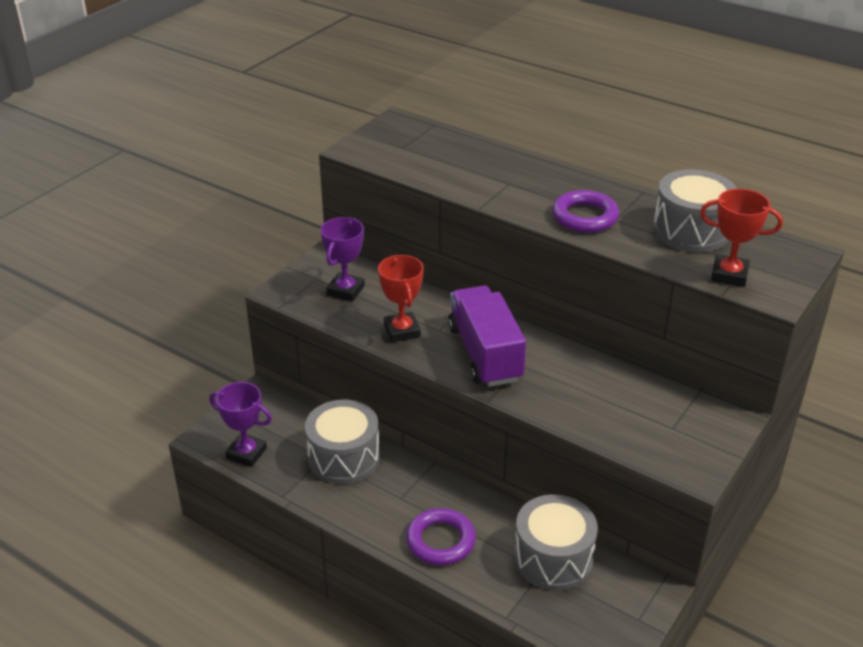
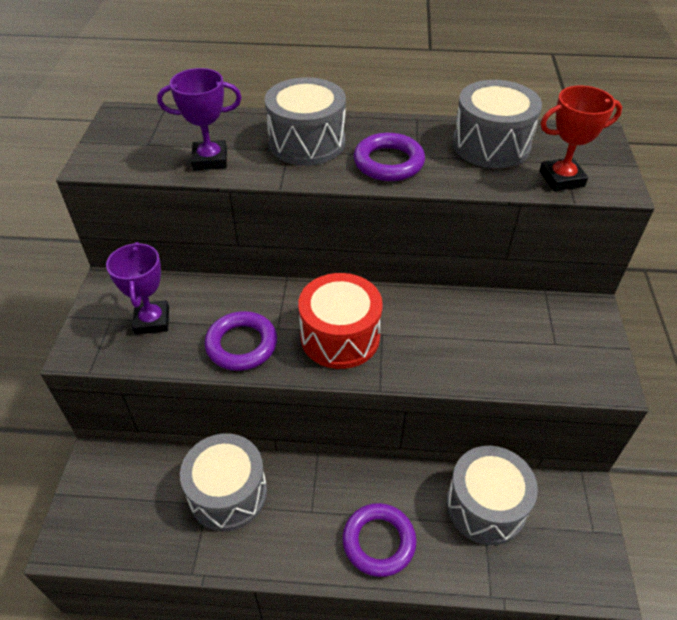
camera: 30 degrees left, 10 degrees up
purple trophy [209,382,272,467] -> purple trophy moved to [157,68,242,170]
red trophy [378,255,424,342] -> purple ring [204,311,277,371]
purple truck [448,286,526,387] -> red drum [298,273,383,369]
none -> grey drum [265,77,346,166]

